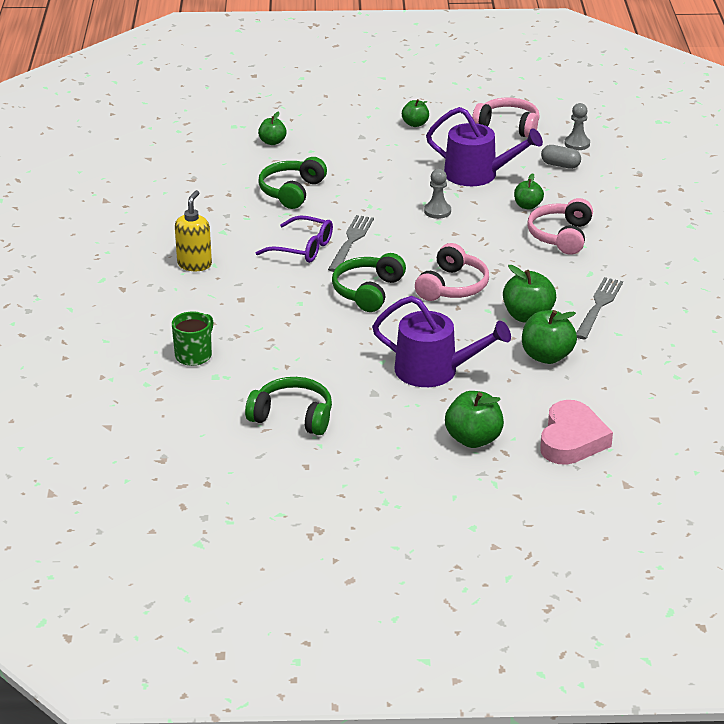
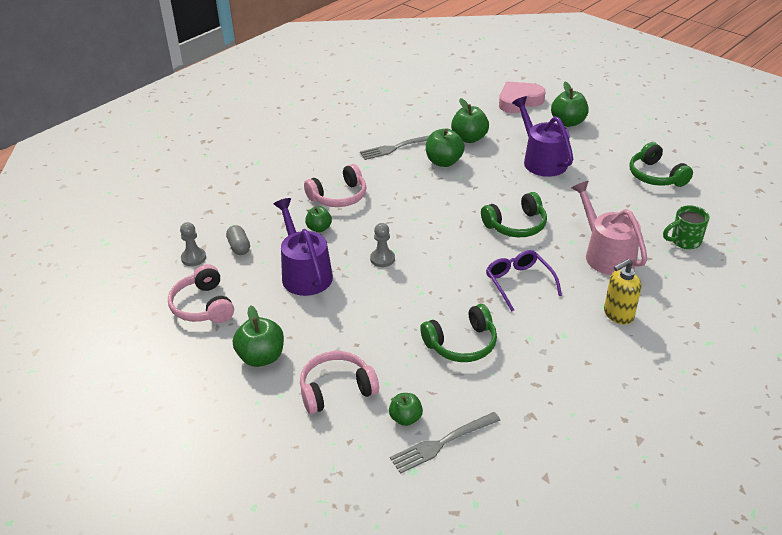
camera: 135 degrees left, 5 degrees up
grey fork [328,215,374,272] -> grey fork moved to [390,412,501,474]
green apple [402,99,429,127] -> green apple [233,305,284,367], size x1.62
pink headphones [415,243,489,301] -> pink headphones moved to [300,351,379,414]
none -> pink watering can [571,181,647,275]

